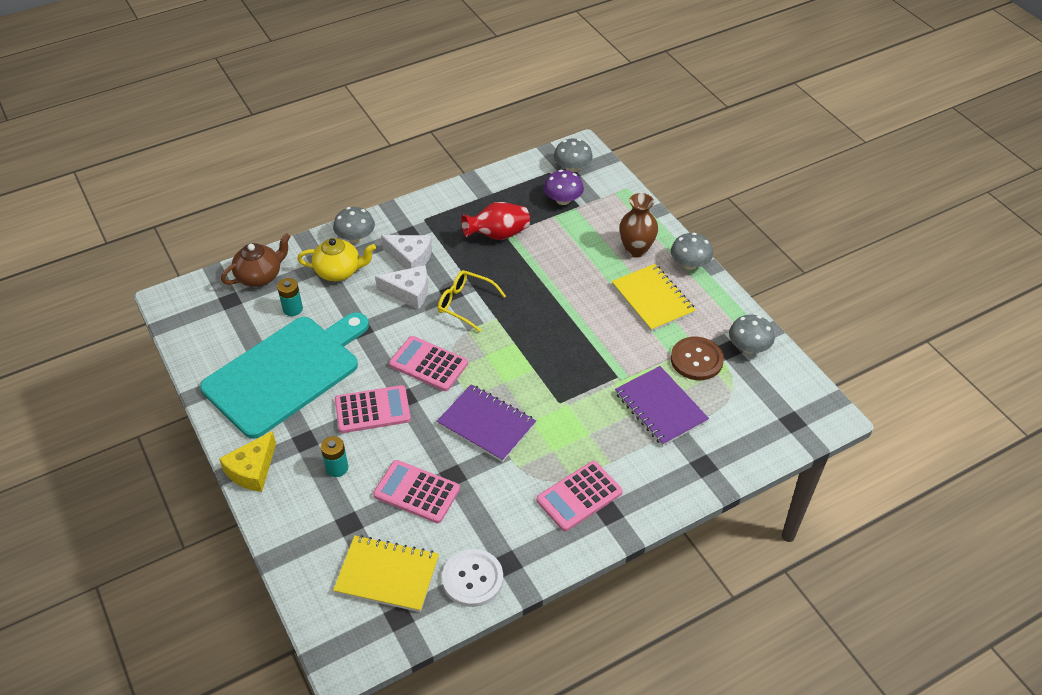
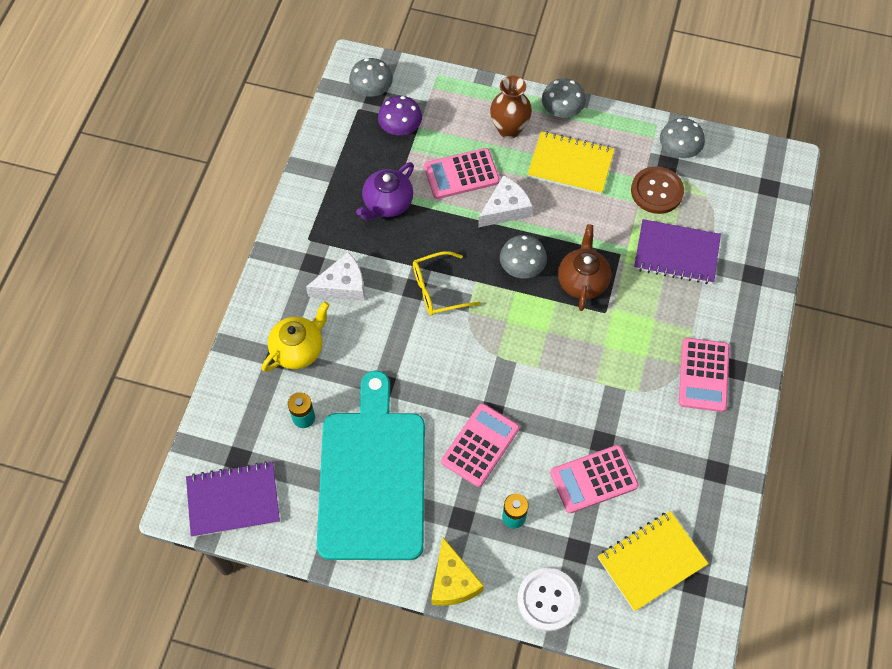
camera: 45 degrees left, 15 degrees up
brown teapot [221,233,291,287] -> brown teapot moved to [558,224,611,311]
grey mushroom [333,207,375,243] -> grey mushroom moved to [500,235,547,279]
white cheese [375,265,428,310] -> white cheese moved to [478,175,533,227]
pink calculator [389,336,468,391] -> pink calculator moved to [424,148,500,199]
purple notebook [437,384,536,462] -> purple notebook moved to [186,461,280,537]
white button [442,549,503,607] -> white button moved to [517,568,580,631]
red vase [461,202,530,240] -> purple teapot [356,162,414,220]

